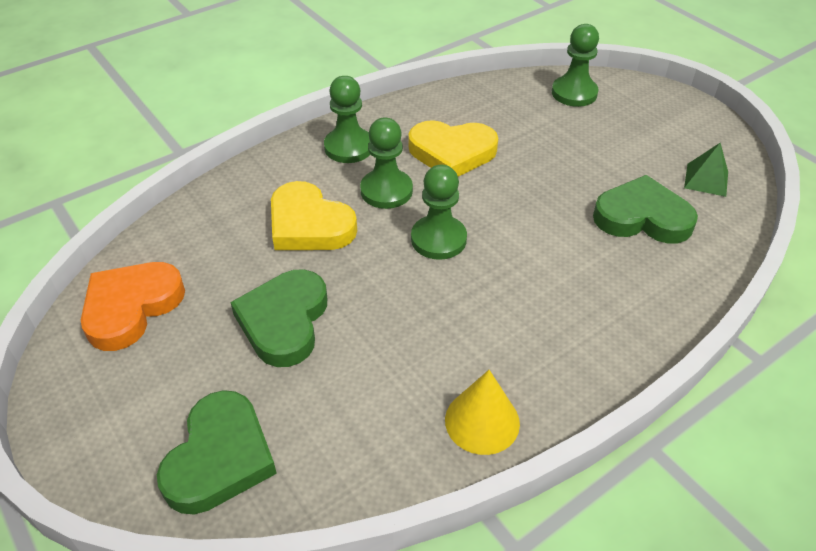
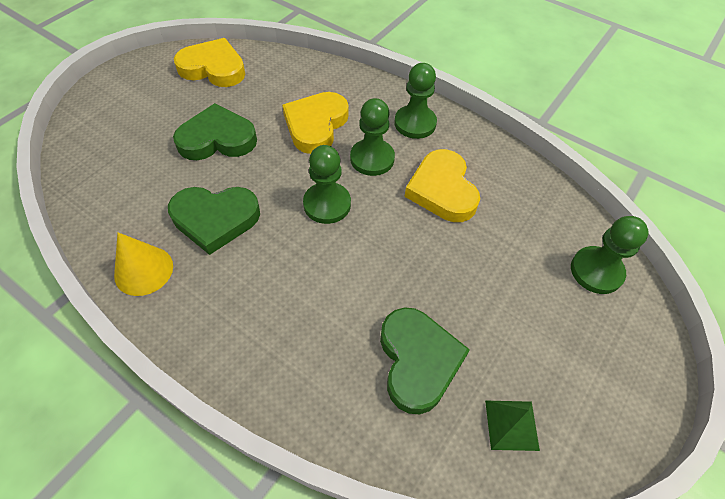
camera: 70 degrees right, 10 degrees up
orange heart [81,262,185,351] -> yellow heart [174,38,245,87]
green heart [157,390,277,515] -> green heart moved to [168,187,260,255]

